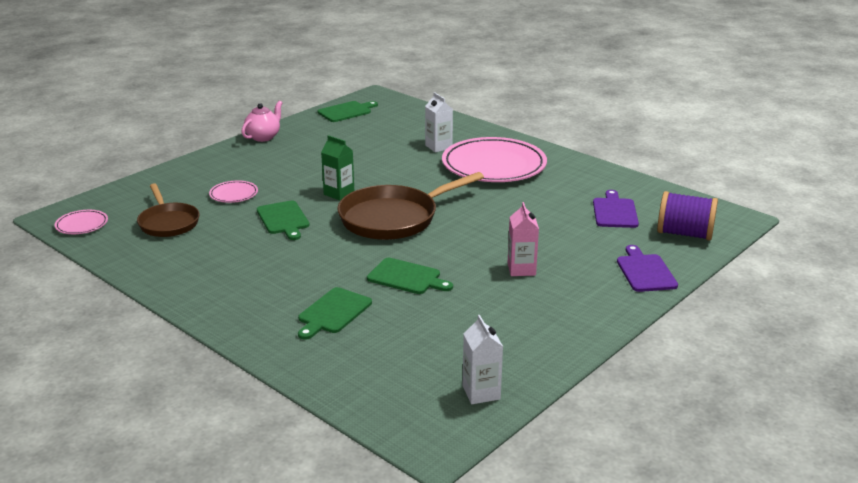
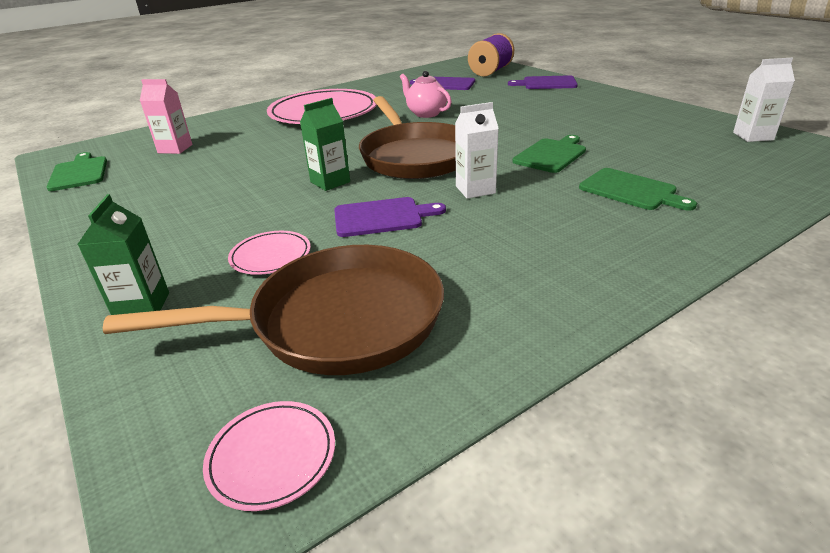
camera: 75 degrees left, 5 degrees up
brown pan [137,183,200,237] -> brown pan [103,245,444,375], size x1.62
pink teapot [241,101,282,142] -> pink teapot moved to [400,71,452,118]
green cutting board [257,201,310,240] -> purple cutting board [334,197,446,237]
white carton [425,92,453,153] -> white carton moved to [455,102,499,199]
pink carton [508,202,539,276] -> pink carton moved to [140,79,193,154]
none -> green carton [77,194,169,315]

